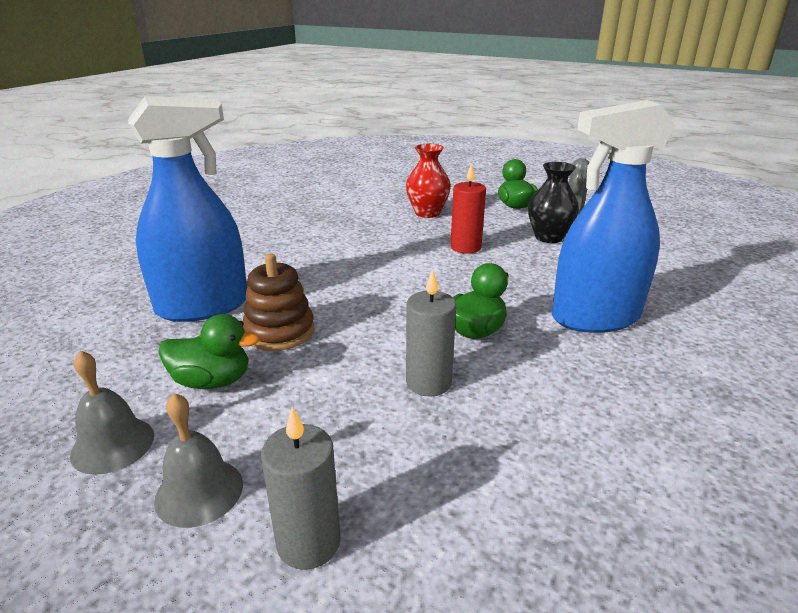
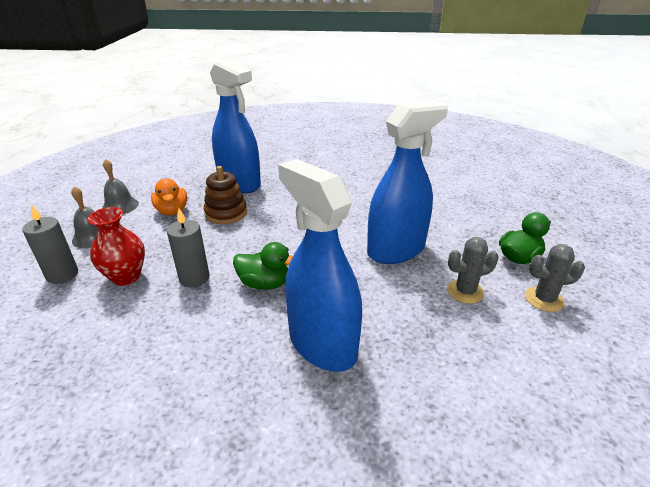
camera: 65 degrees right, 5 degrees up
green duck [159,314,260,389] -> orange duck [151,178,187,216]
red vase [406,144,451,218] -> red vase moved to [87,207,145,286]
red candle [450,163,486,254] -> blue spray bottle [367,101,448,264]
black vase [528,162,579,243] -> grey cactus [447,237,499,304]

